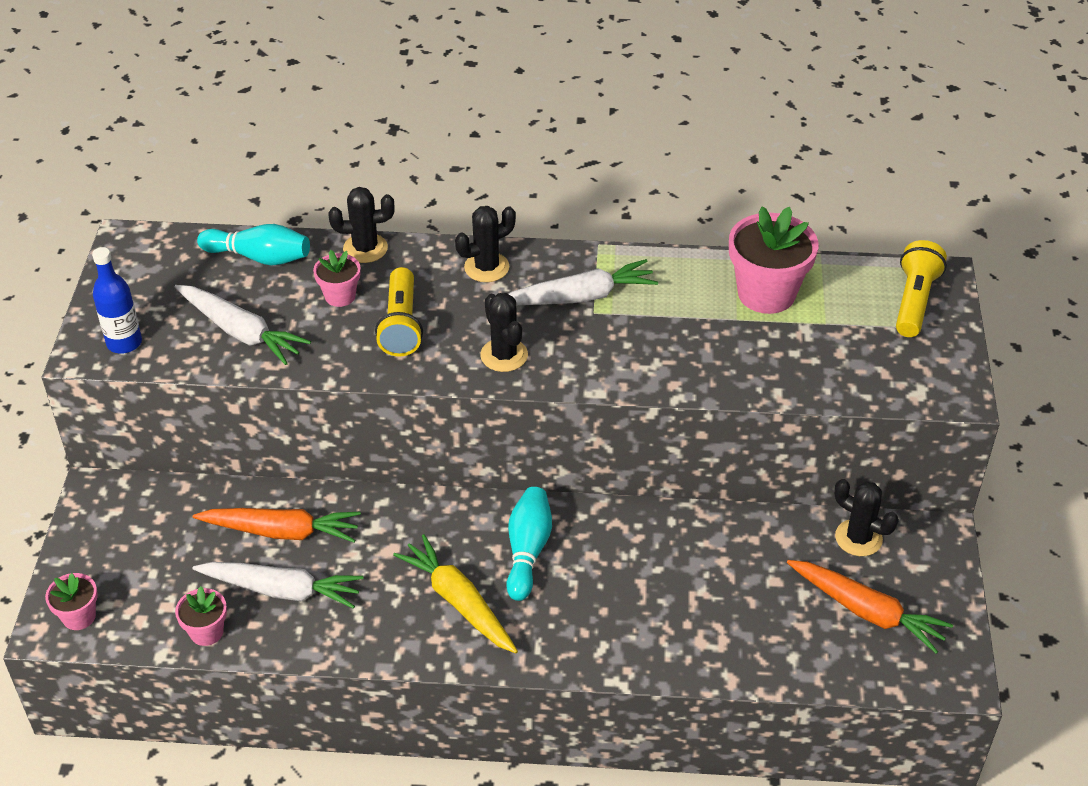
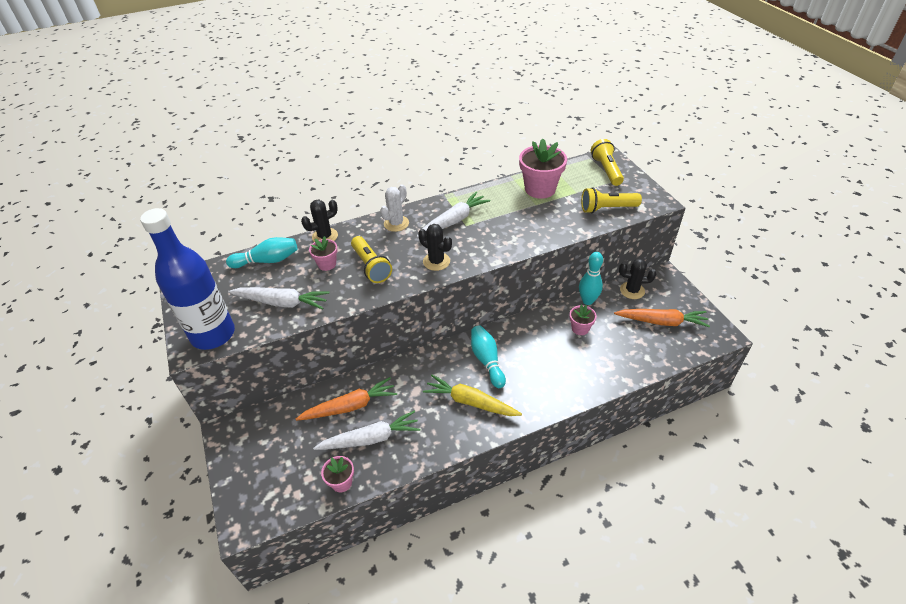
camera: 25 degrees left, 0 degrees up
pink flower pot [45,573,98,630] -> pink flower pot moved to [569,305,597,335]
blue bottle [92,247,142,354] -> blue bottle [140,208,235,350], size x1.95
black cactus [455,206,516,282] -> white cactus [380,184,409,232]
none -> turquoise bowling pin [579,252,603,305]
none -> yellow flashlight [581,187,642,213]

